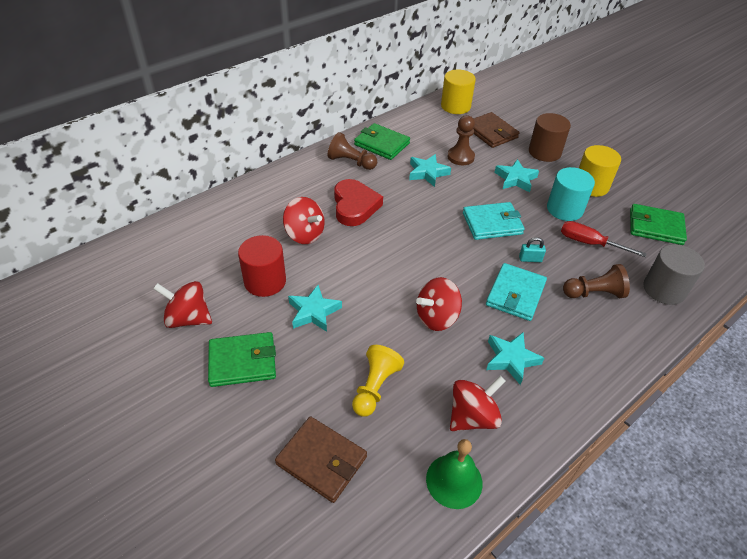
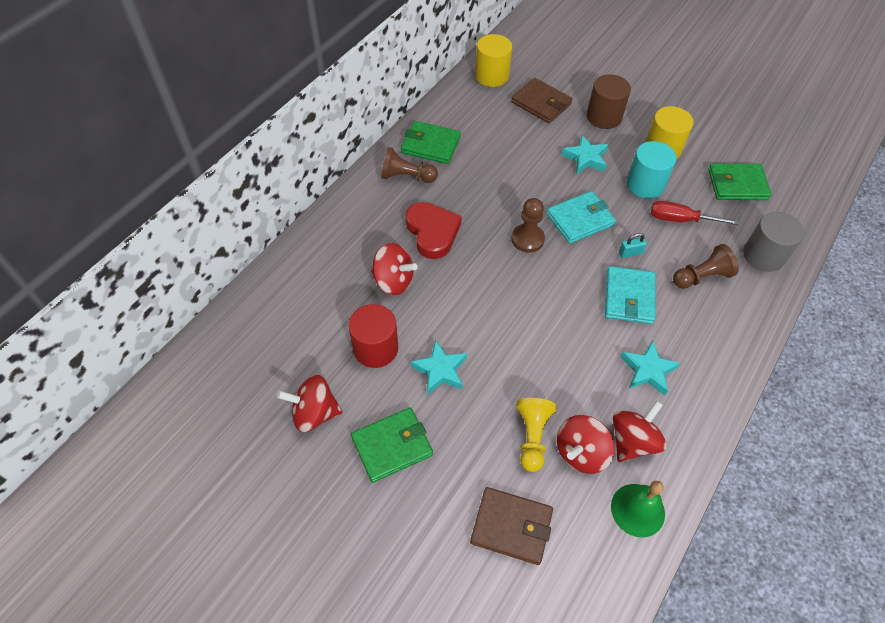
camera: 15 degrees left, 10 degrees up
turquoise star [409,154,451,187] -> none
red spinning top [416,277,462,331] -> red spinning top moved to [557,415,614,474]
brown pawn [447,115,475,165] -> brown pawn moved to [511,198,545,253]

